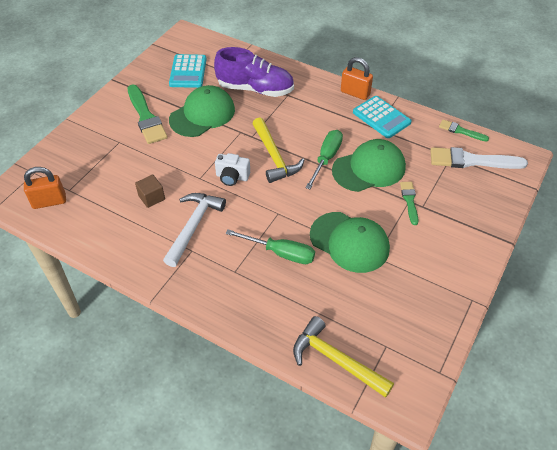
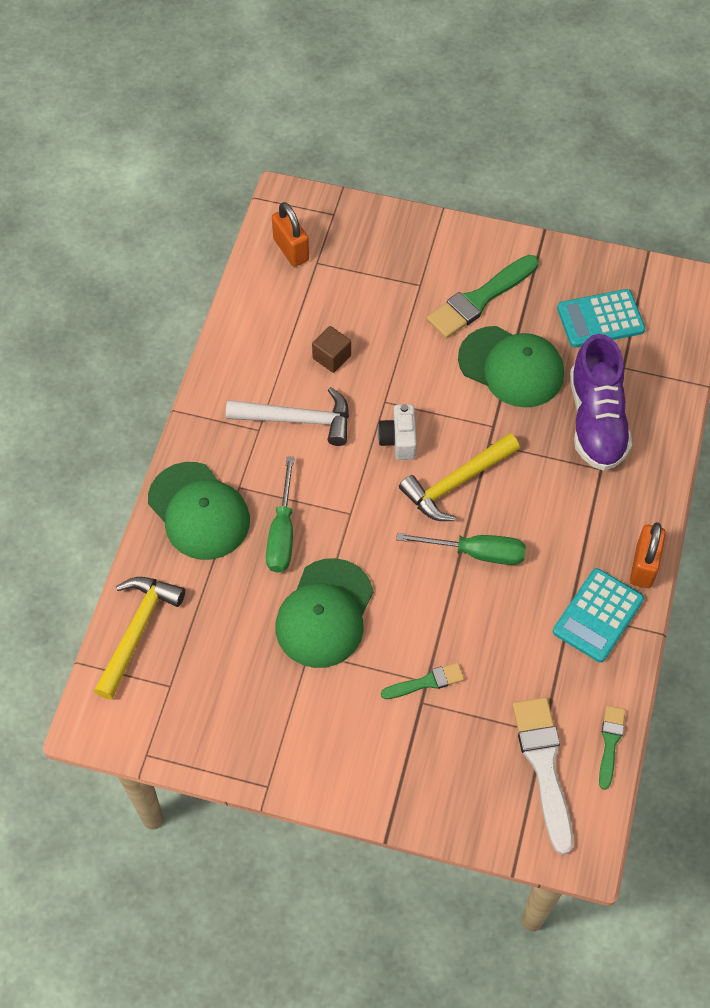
camera: 75 degrees right, 10 degrees up
green cap [332,139,406,192] -> green cap moved to [148,462,250,560]

